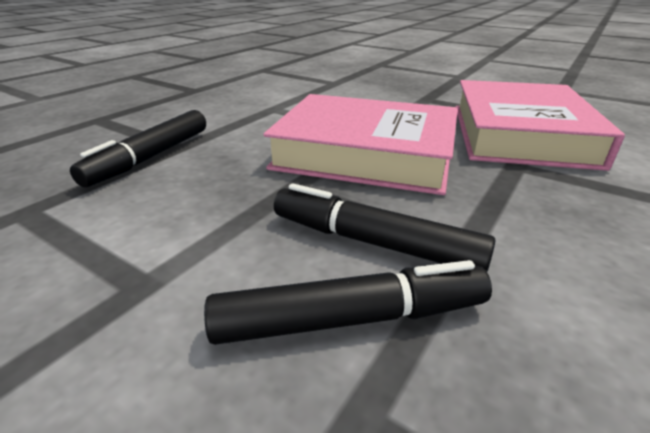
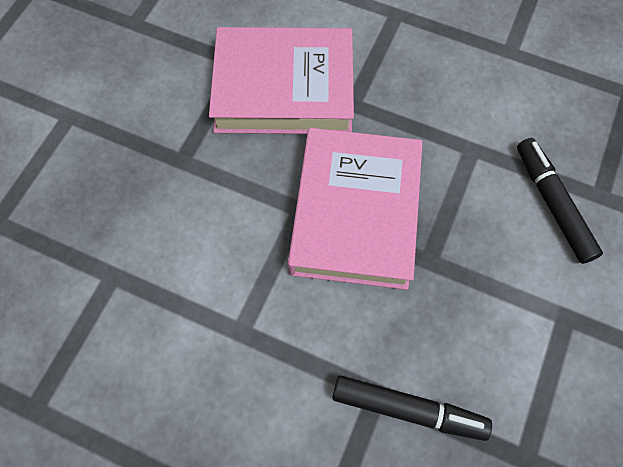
camera: 100 degrees left, 35 degrees up
black marker [274,183,495,272] -> none

